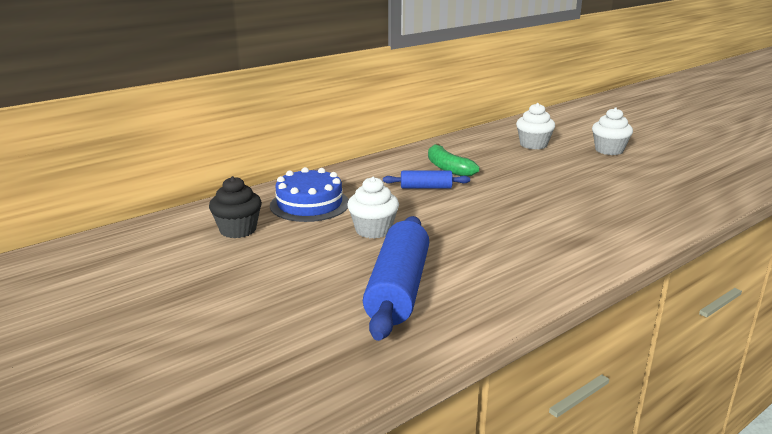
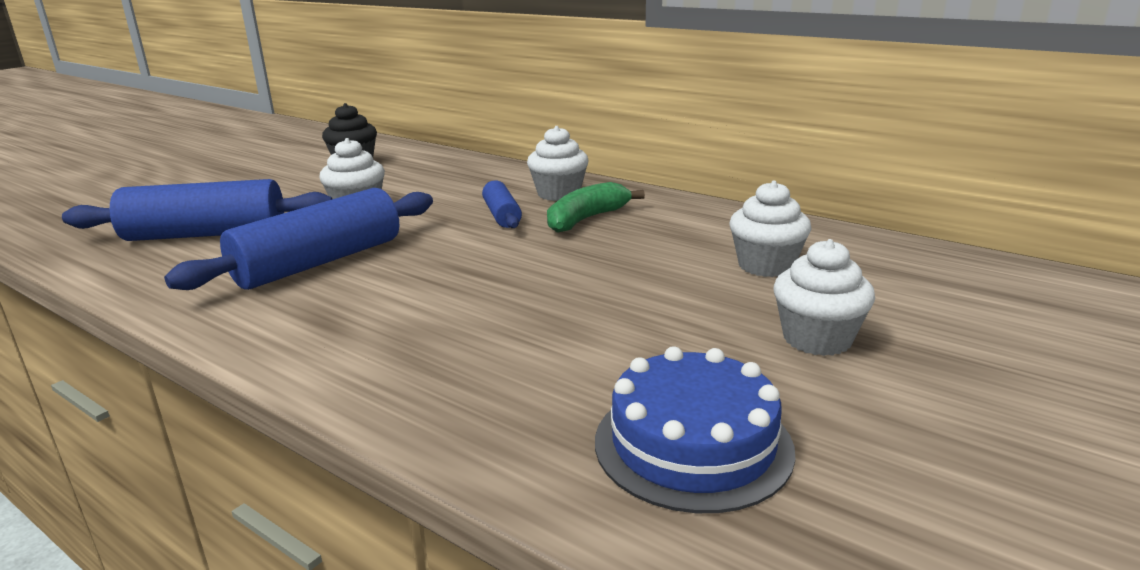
camera: 75 degrees right, 0 degrees up
blue cake [270,167,349,222] -> blue cake moved to [595,346,795,513]
none -> blue rolling pin [164,188,433,290]
none -> white cupcake [527,126,589,201]

